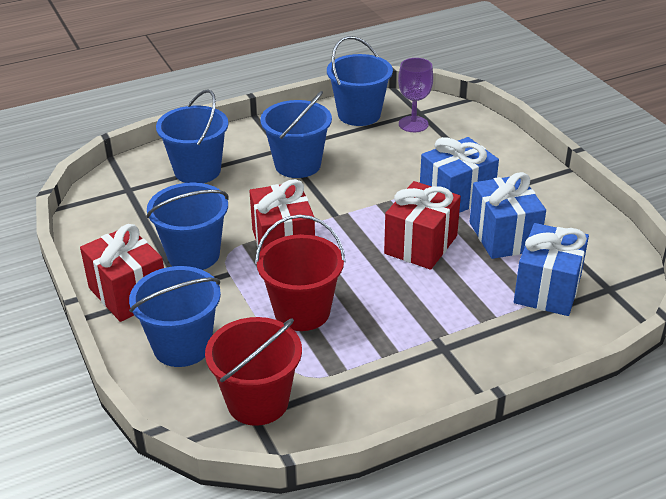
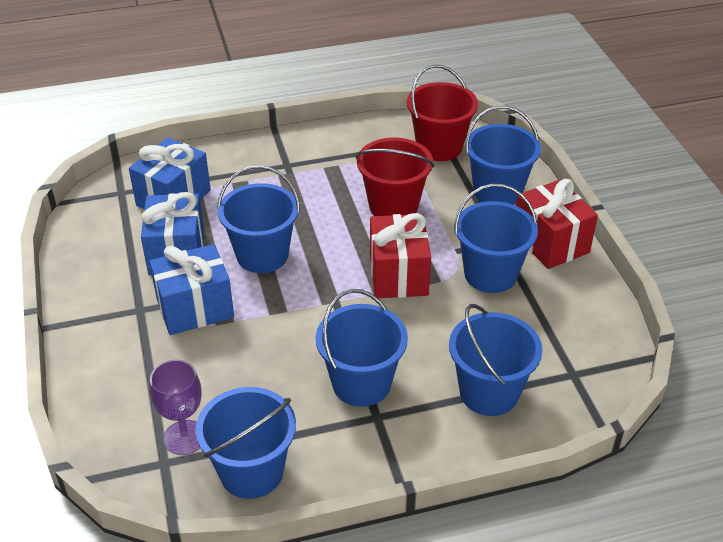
camera: 170 degrees left, 5 degrees up
red gift [384,181,461,270] -> blue bucket [217,165,300,273]

